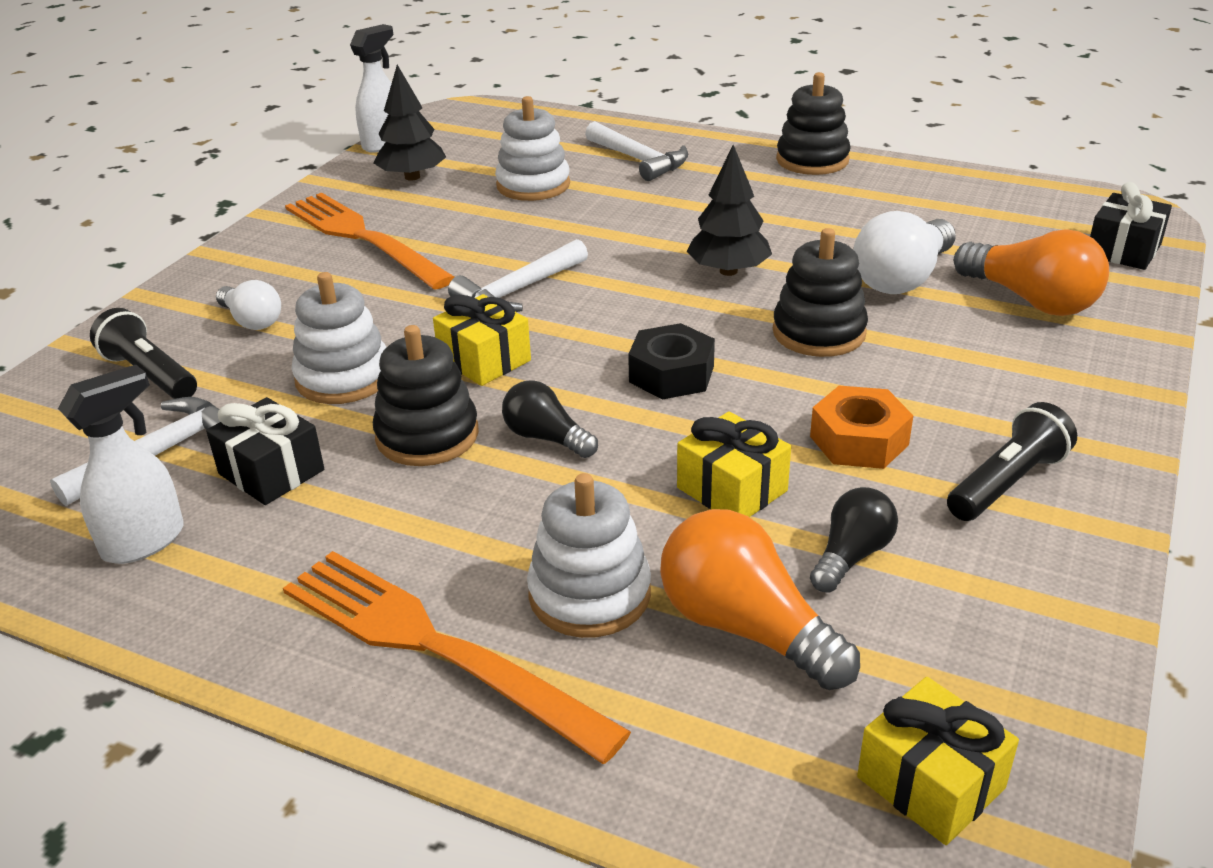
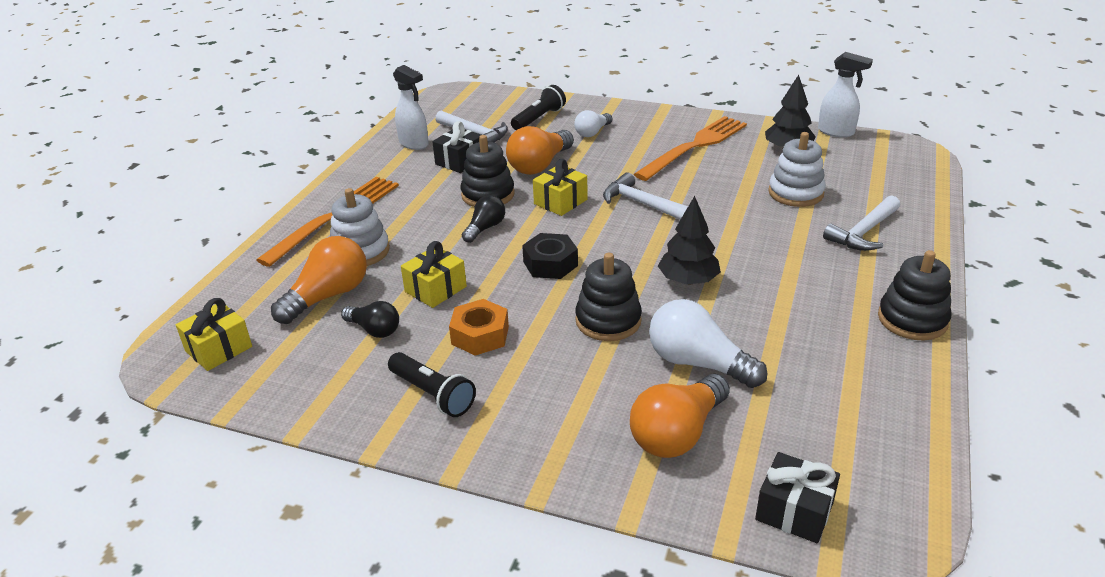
camera: 85 degrees right, 0 degrees up
white stacking toy [292,272,387,404] -> orange light bulb [506,126,574,175]

